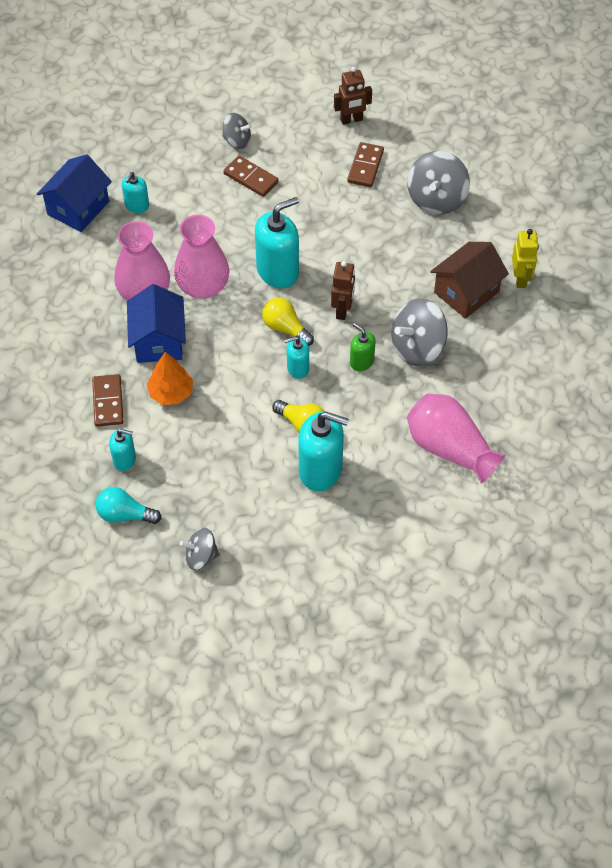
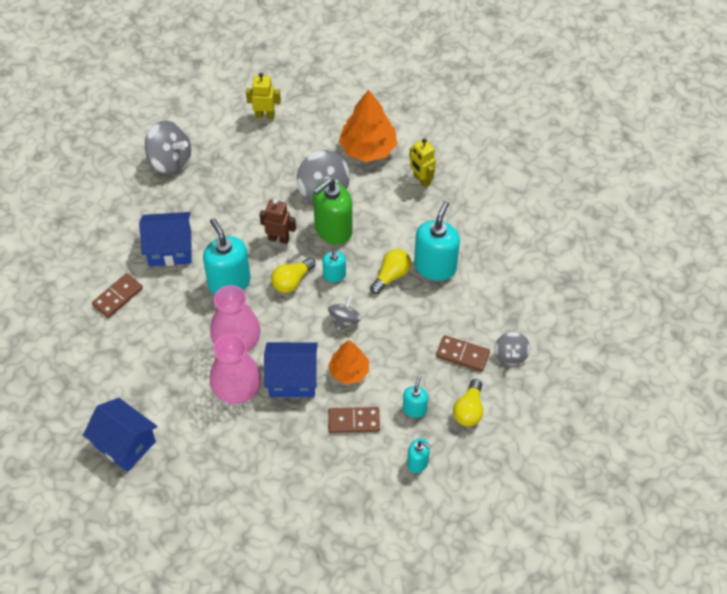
camera: 85 degrees left, 0 degrees up
turquoise light bulb [96,487,161,524] -> yellow light bulb [453,379,483,426]
turquoise soap dispenser [122,172,149,213] -> turquoise soap dispenser moved to [407,438,431,473]
grey spinning top [222,113,252,149] -> grey spinning top moved to [328,296,361,332]
brown robot [334,67,372,125] -> none
brown domino [347,142,384,187] -> brown domino moved to [436,335,490,371]
green soap dispenser [350,323,376,371] -> green soap dispenser [313,179,353,245], size x1.88
pink vase [407,394,505,483] -> yellow robot [409,138,436,188]
brown house [430,242,509,319] -> none
none -> blue house [139,212,192,266]
none -> orange tree [339,90,397,162]

